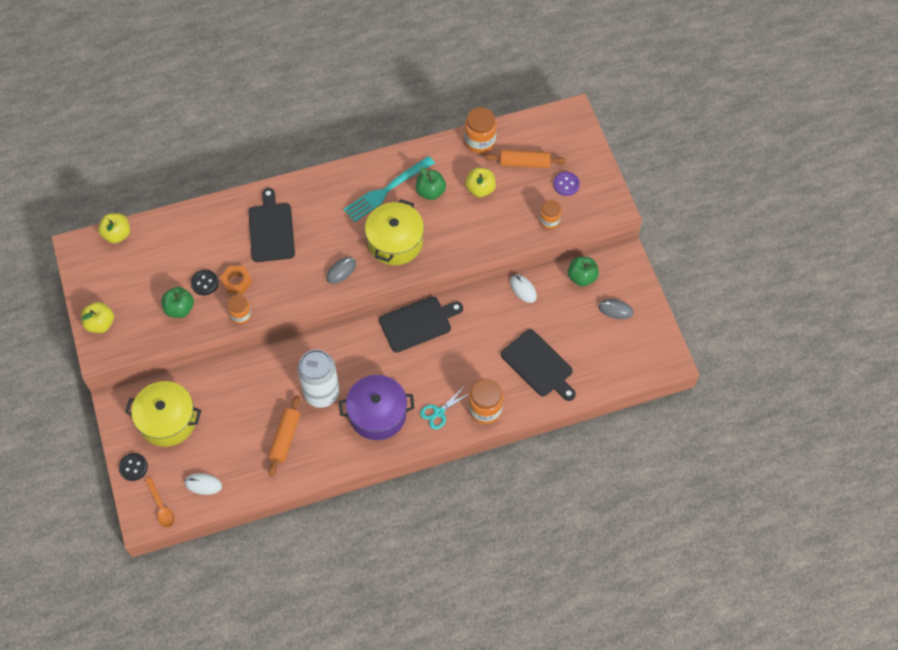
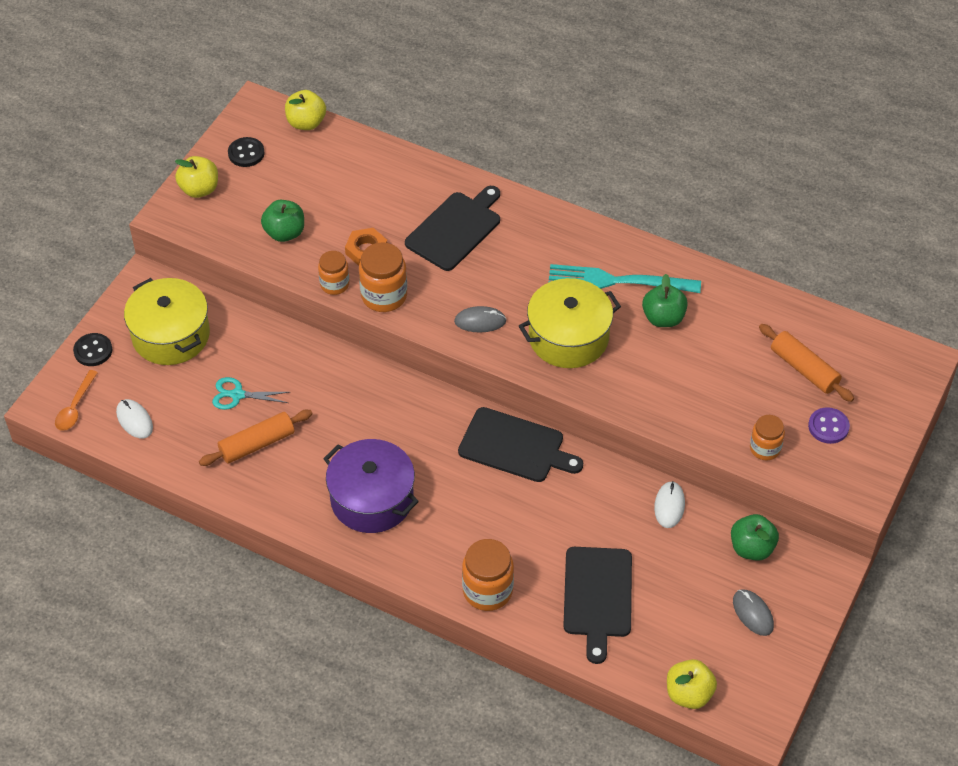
camera: 45 degrees right, 10 degrees down
black button [191,270,219,295] -> black button moved to [228,137,265,167]
white can [298,349,340,408] -> none
turquoise scissors [420,388,470,429] -> turquoise scissors moved to [212,377,290,410]
orange jar [464,107,497,153] -> orange jar moved to [359,242,407,312]
yellow apple [465,168,496,197] -> yellow apple moved to [667,659,717,709]

